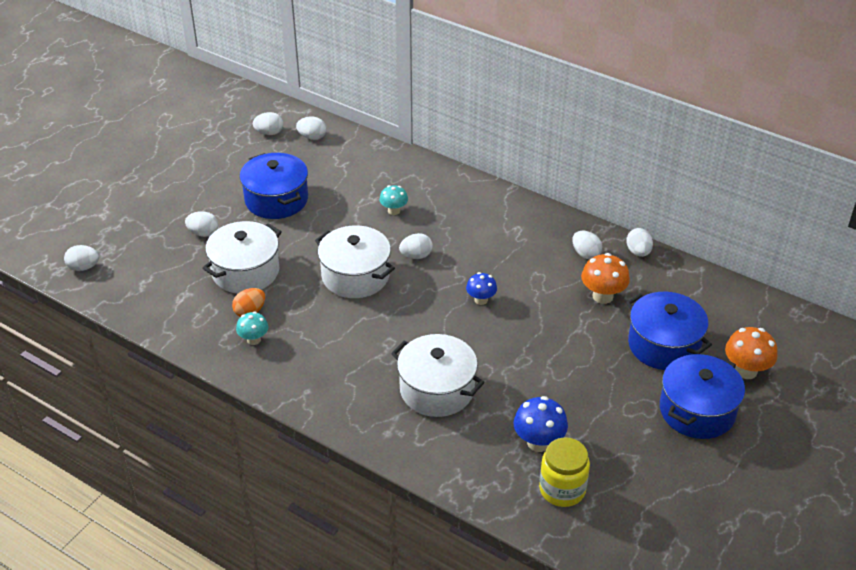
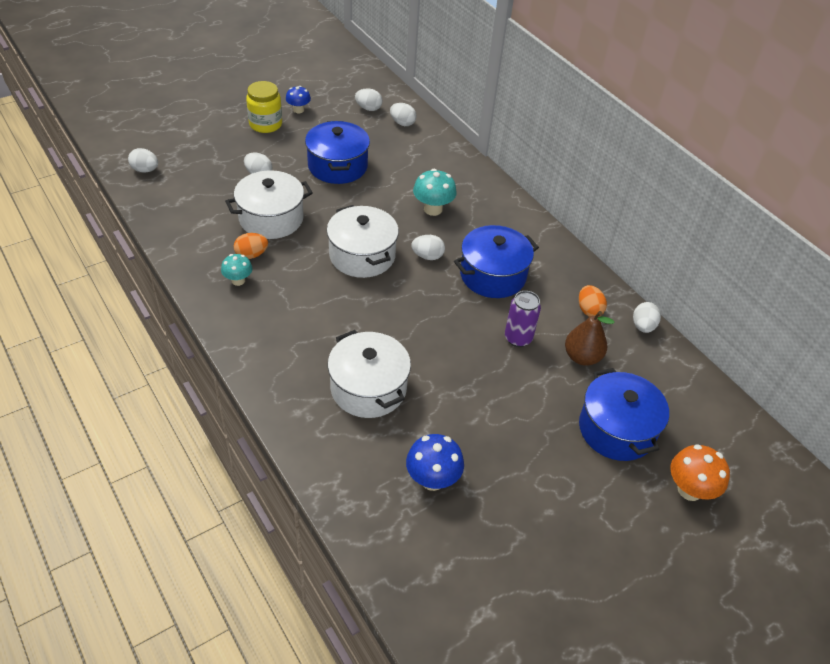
camera: 20 degrees right, 5 degrees up
turquoise mushroom [379,185,408,215] -> turquoise mushroom [413,169,457,216], size x1.55
blue mushroom [466,272,497,305] -> blue mushroom moved to [286,86,311,113]
yellow jar [539,437,590,507] -> yellow jar moved to [246,81,282,133]
white egg [572,231,602,259] -> orange egg [579,285,607,317]
orange mushroom [581,253,630,304] -> brown pear [565,311,614,366]
blue pot [660,354,745,439] -> blue pot moved to [454,225,539,298]
none -> purple can [505,291,541,347]

